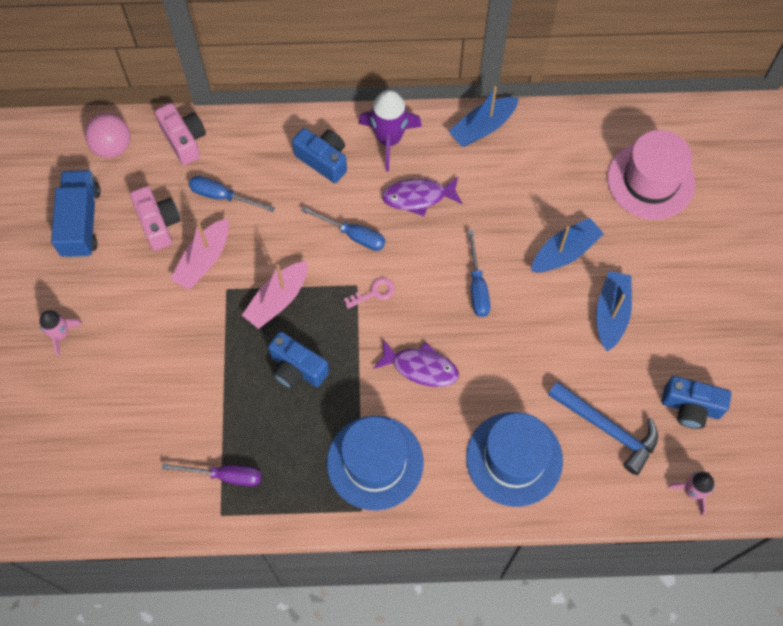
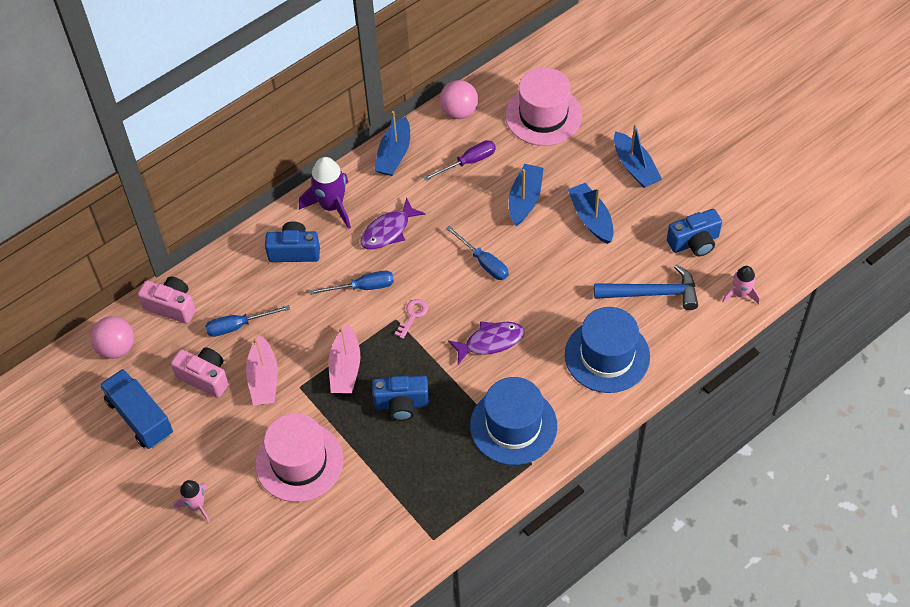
camera: 35 degrees left, 10 degrees down
purple screwdriver [162,463,261,486] -> purple screwdriver moved to [423,140,496,181]
none -> pink hat [255,413,343,502]
none -> pink ball [440,80,478,119]
none -> blue boat [614,124,662,188]

